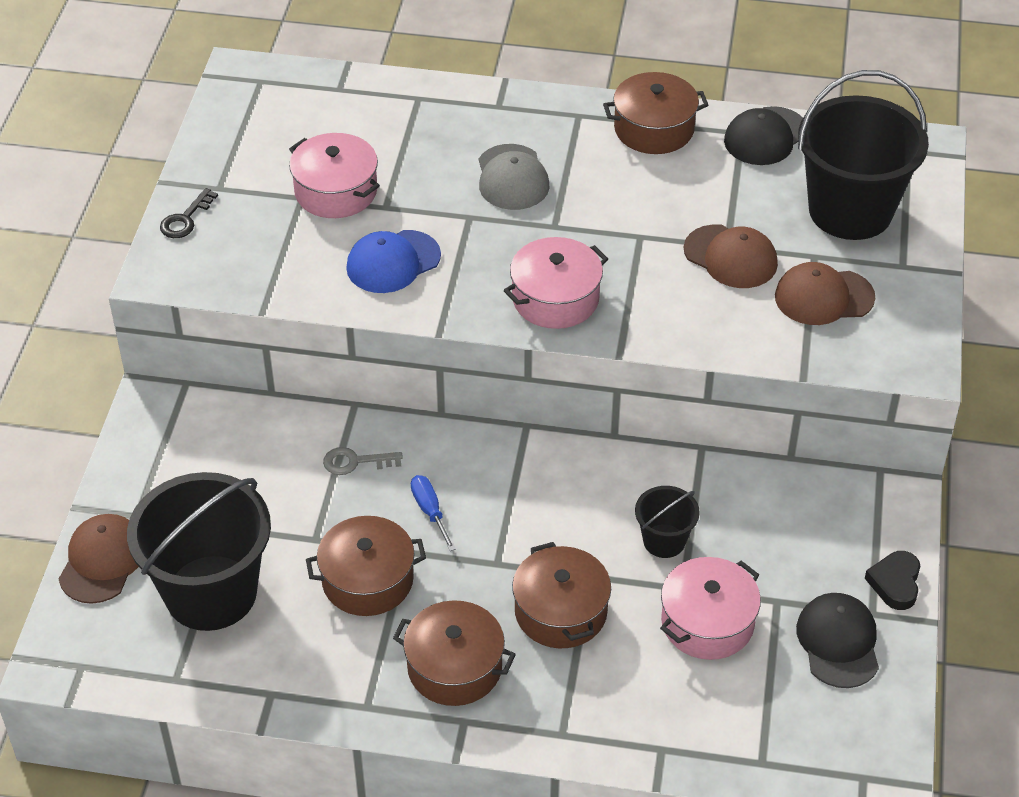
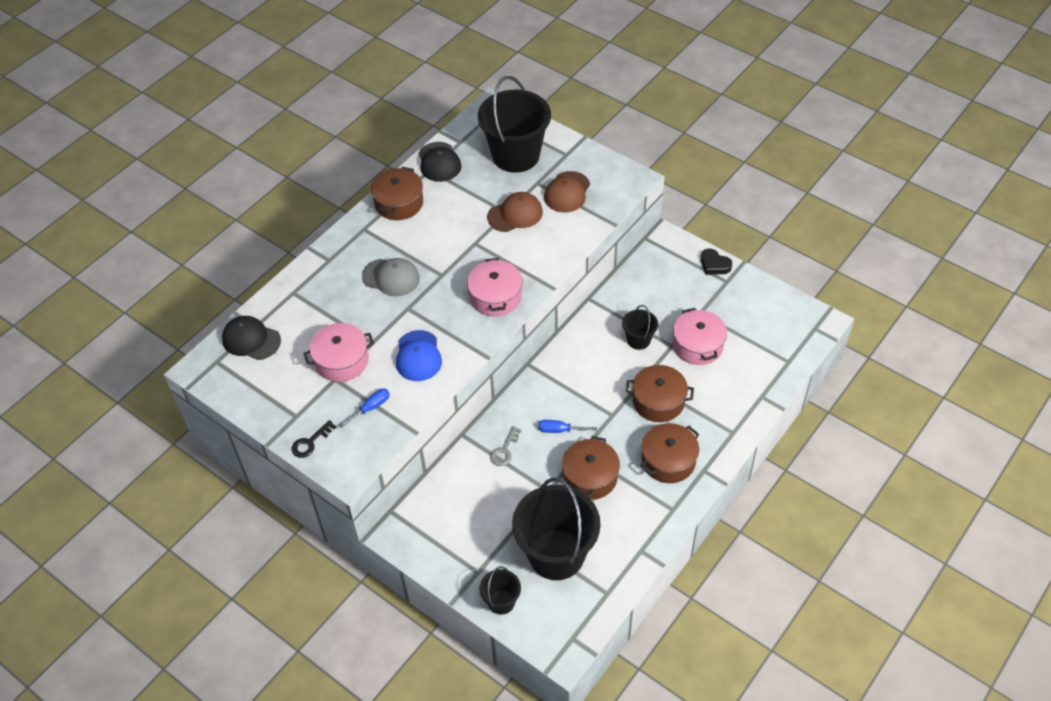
camera: 60 degrees left, 5 degrees up
brown cap [59,514,139,604] -> black bucket [479,566,521,615]
black key [160,188,218,238] -> black key turned 75 degrees clockwise [292,420,336,458]
black cap [796,593,879,688] -> black cap moved to [222,316,281,360]
none -> blue screwdriver [338,388,390,428]

